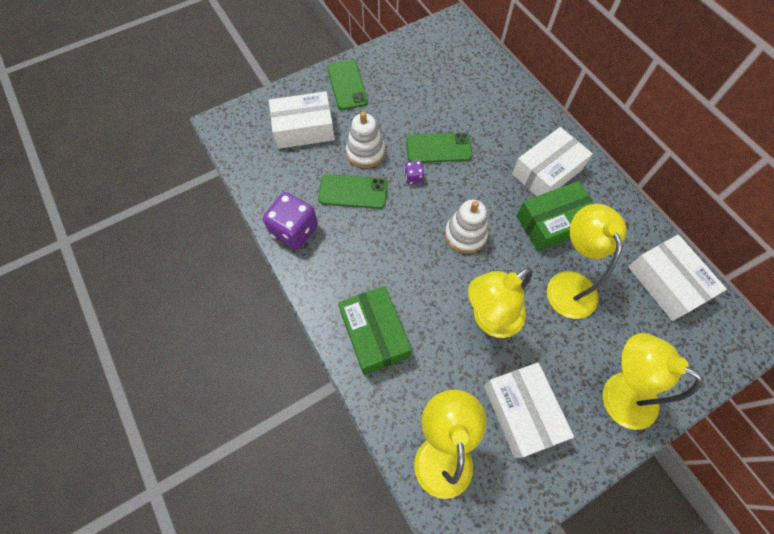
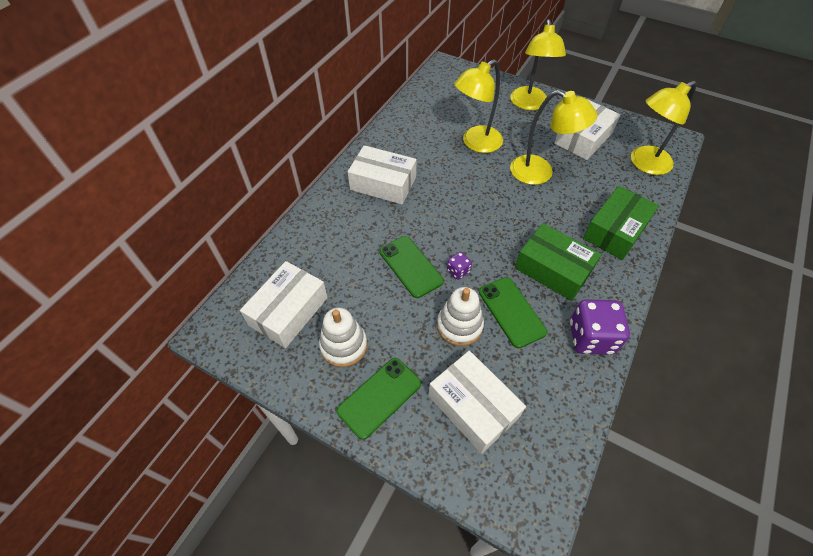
camera: 120 degrees left, 10 degrees down
white stacking toy [445,200,488,253] -> white stacking toy moved to [319,308,367,367]
green box [516,181,595,252] -> green box moved to [515,223,602,301]
white box [628,235,727,321] -> white box moved to [240,261,328,348]

